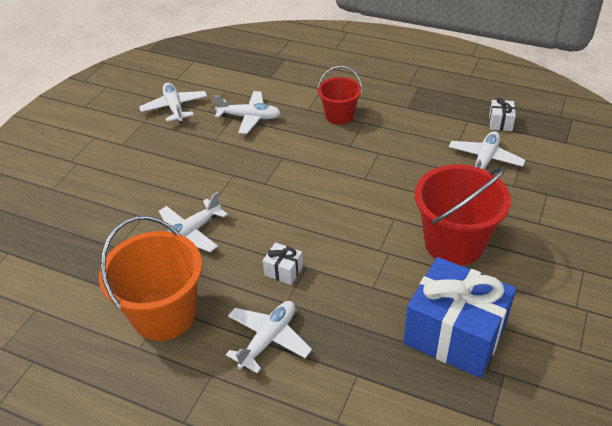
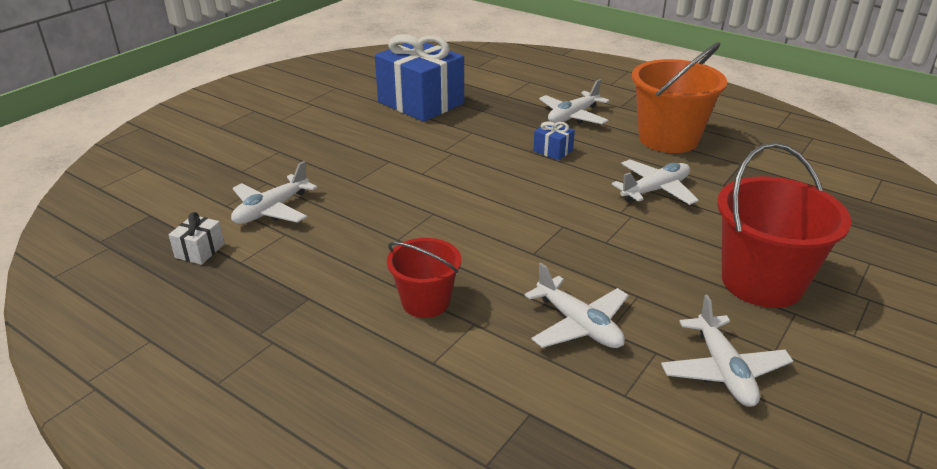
camera: 170 degrees left, 10 degrees down
white plane [213,91,281,134] -> white plane turned 150 degrees counterclockwise [524,263,629,348]
white gift [263,242,303,285] -> blue gift [533,121,575,160]
red bucket [415,164,511,266] -> red bucket moved to [717,142,851,308]

